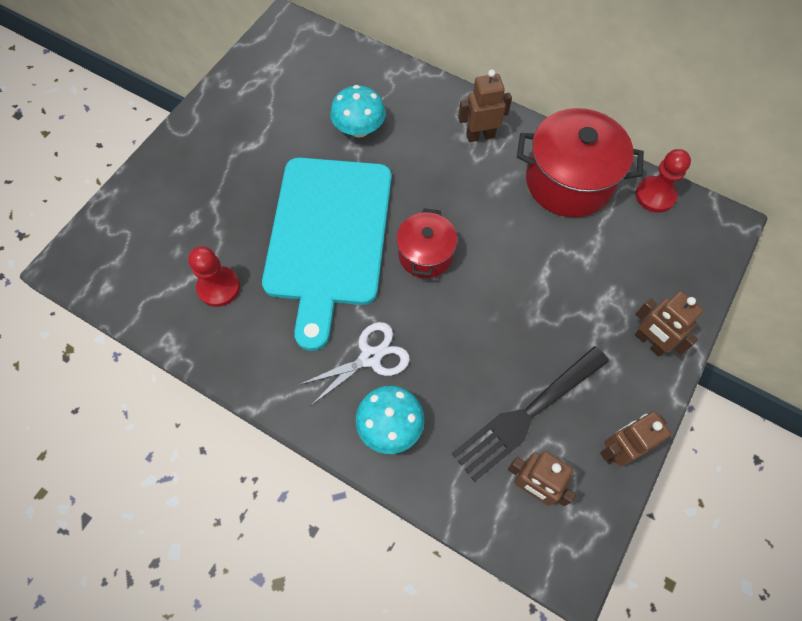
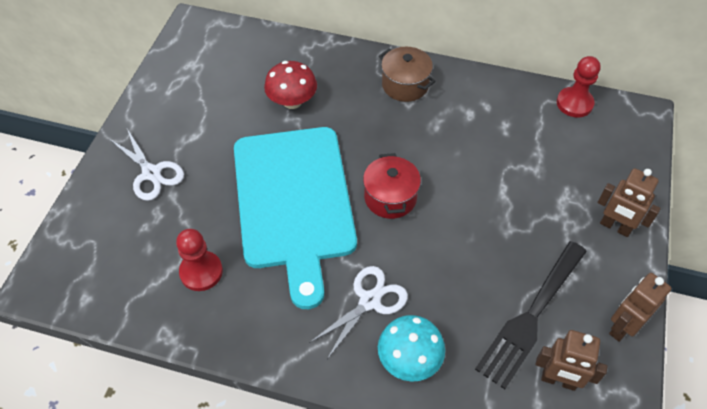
camera: 15 degrees left, 10 degrees down
turquoise mushroom [330,85,386,138] -> red mushroom [264,61,317,109]
brown robot [458,70,512,142] -> brown pot [379,47,436,102]
red pot [517,108,644,217] -> none
none -> white scissors [109,129,184,201]

